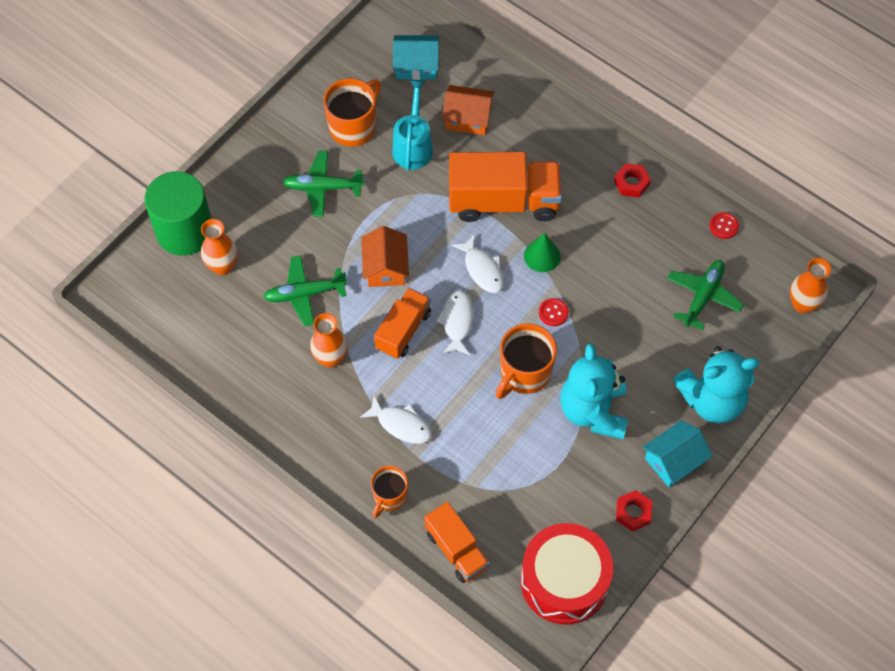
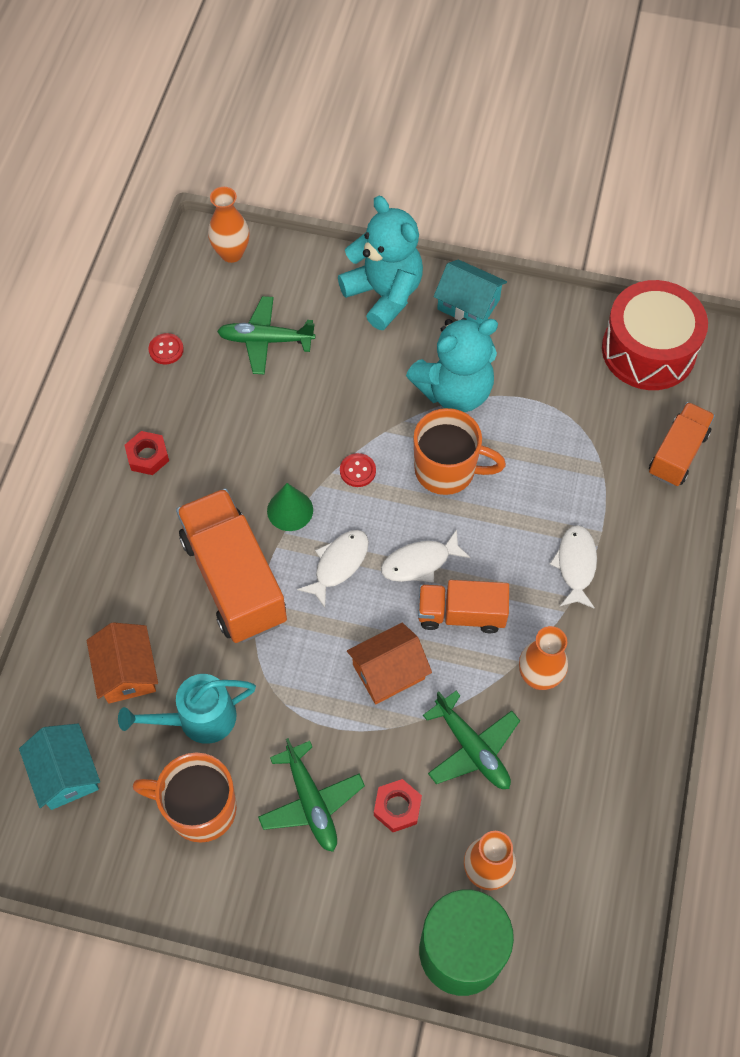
camera: 115 degrees left, 0 degrees up
orange mug [371,466,408,518] -> none
red nut [616,490,652,532] -> red nut moved to [374,779,422,832]

